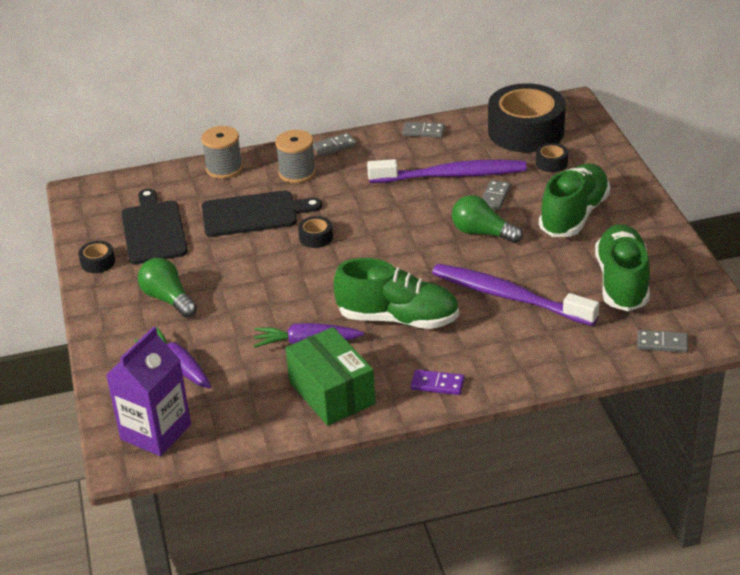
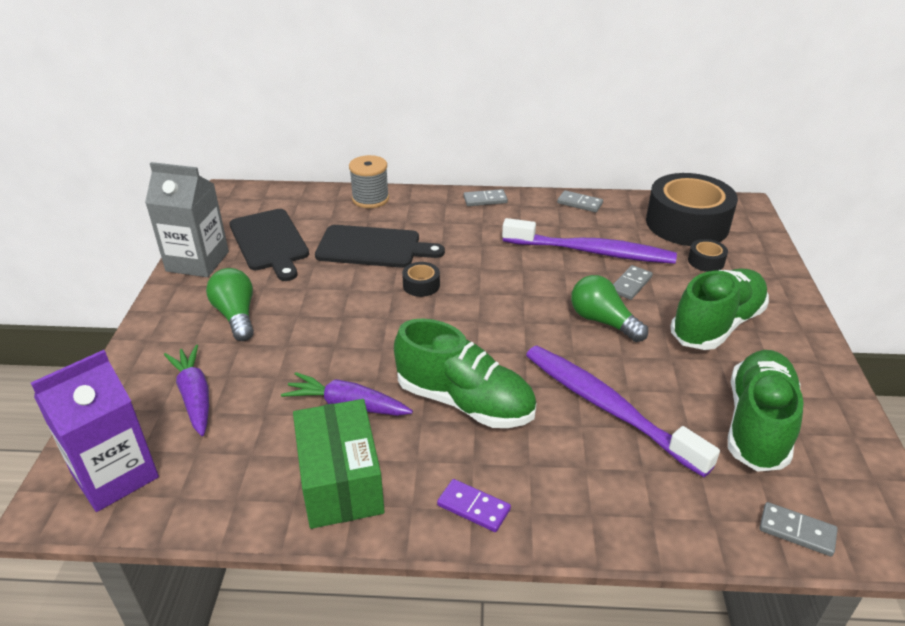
camera: 15 degrees right, 0 degrees up
black tape [78,241,115,273] -> grey carton [145,162,229,277]
black cutting board [121,189,188,264] -> black cutting board turned 150 degrees clockwise [229,209,309,281]
grey spool [275,130,316,183] -> none

